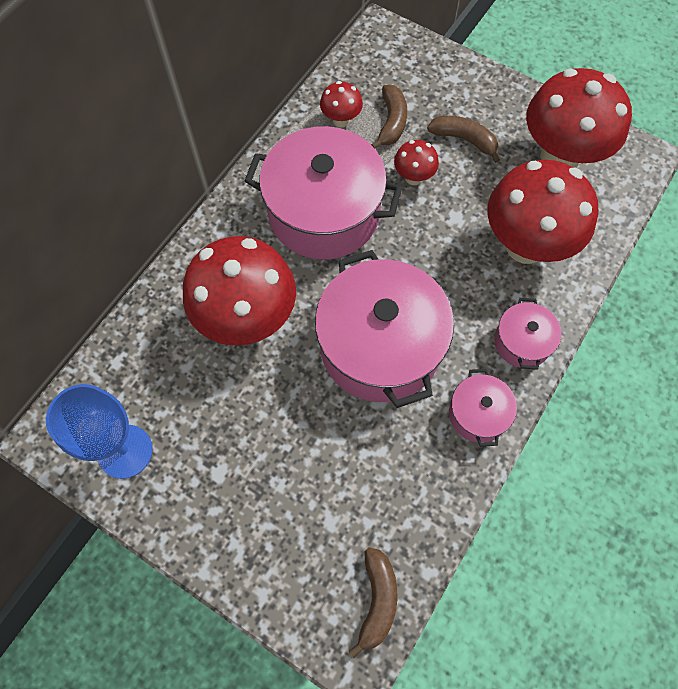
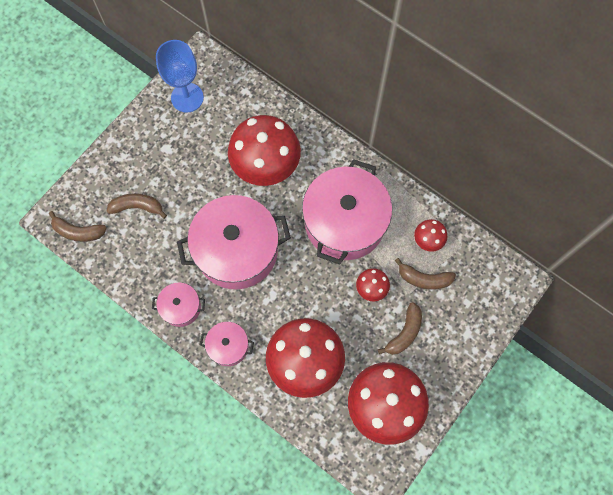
camera: 95 degrees right, 5 degrees up
none -> brown banana [107,193,167,219]

